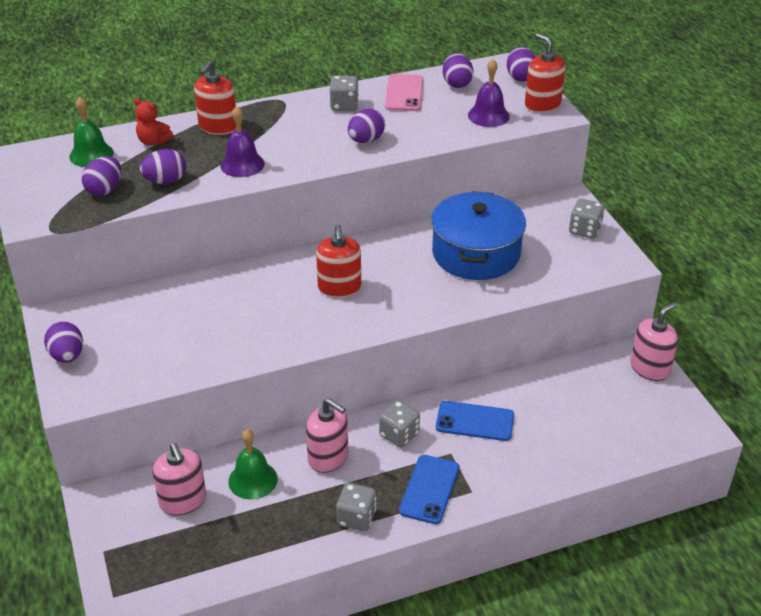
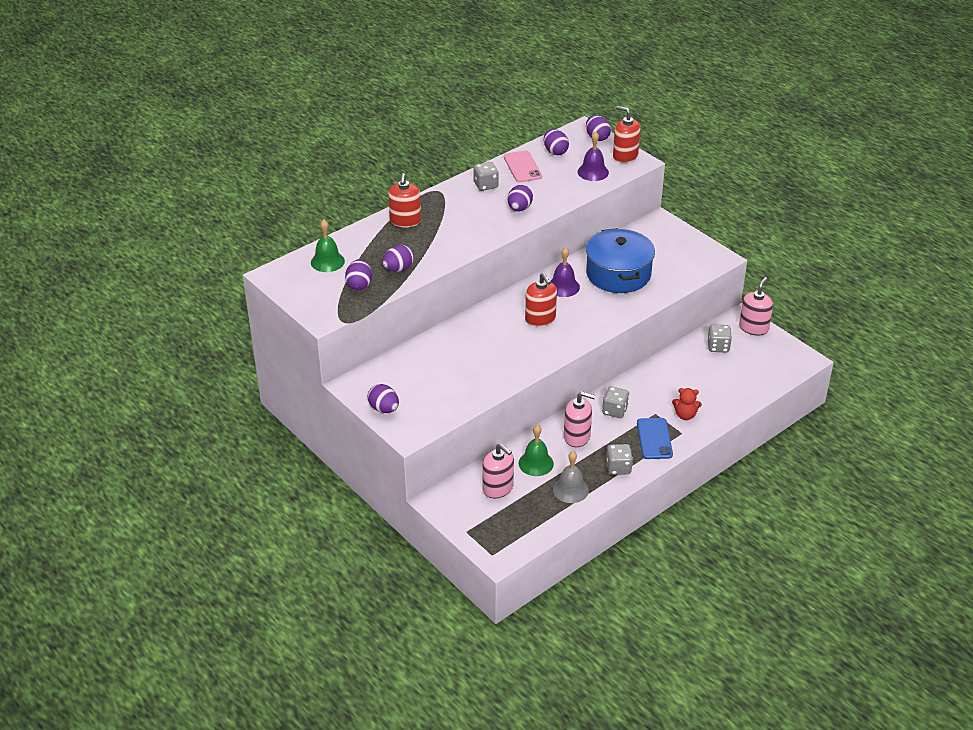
camera: 20 degrees left, 0 degrees up
red teddy bear [134,98,174,146] -> red teddy bear moved to [672,388,702,420]
purple bell [220,106,265,177] -> purple bell moved to [550,247,580,297]
blue phone [436,401,514,441] -> none
grey dice [569,199,605,239] -> grey dice moved to [707,324,732,353]
none -> grey bell [553,451,589,503]

